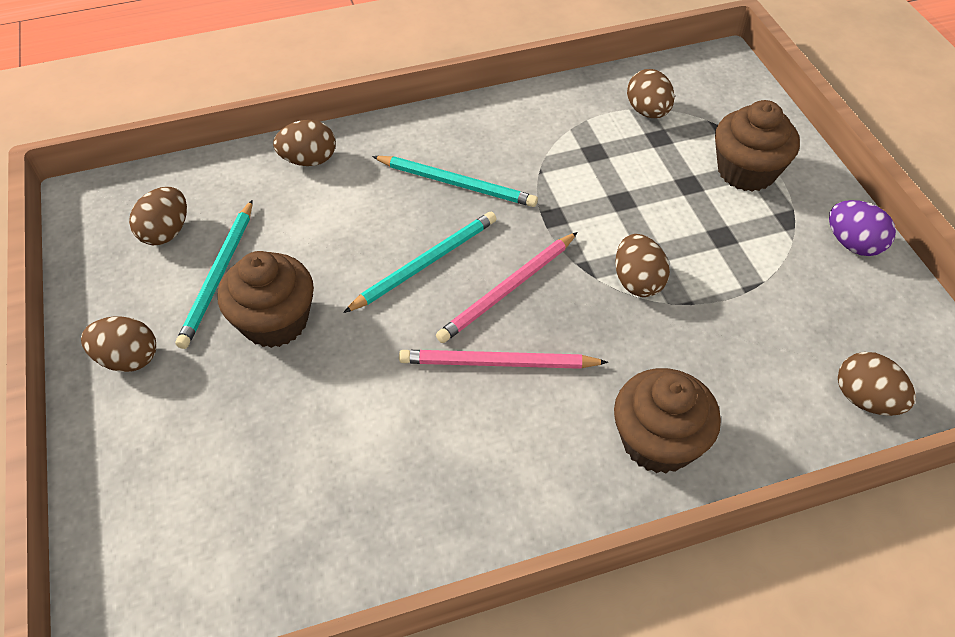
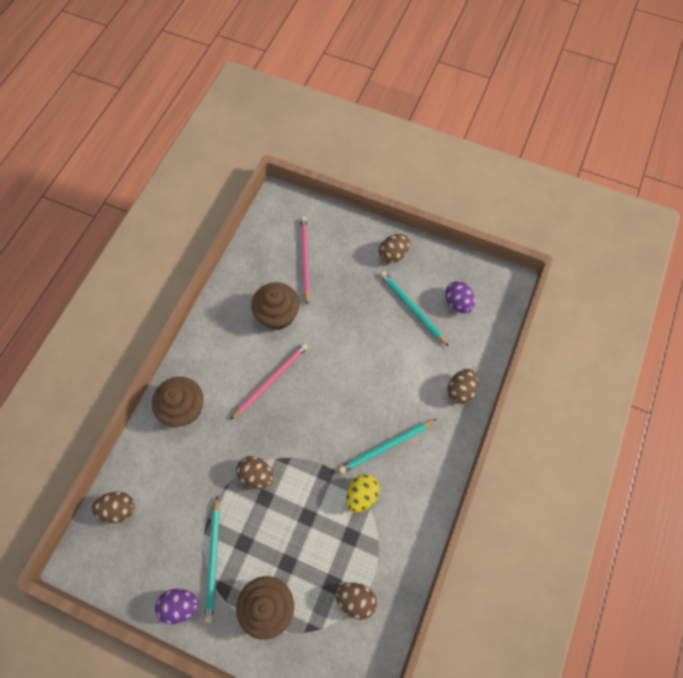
camera: 130 degrees right, 15 degrees up
brown egg [129,187,187,245] -> purple egg [445,281,475,314]
brown cupcake [218,251,314,348] -> brown cupcake moved to [251,282,300,330]
turquoise pencil [343,212,497,313] -> turquoise pencil moved to [205,497,220,623]
pink pencil [436,232,578,343] -> pink pencil moved to [300,217,310,304]
none -> yellow egg [346,474,380,512]

